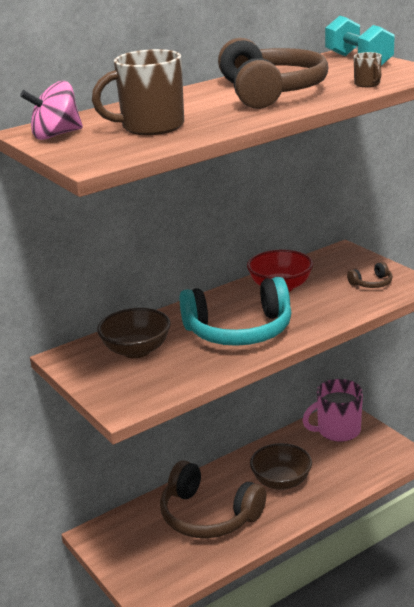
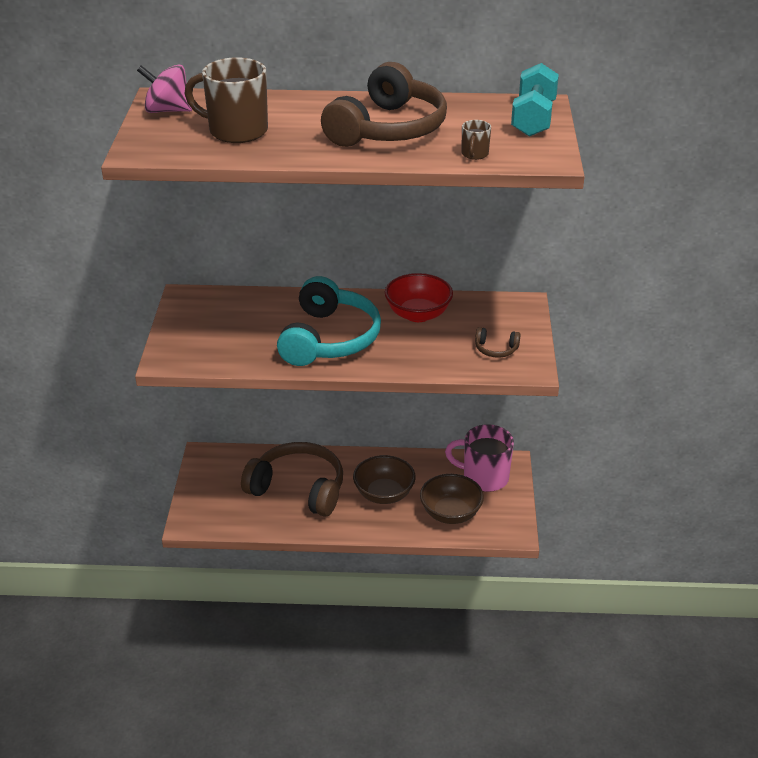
camera: 35 degrees right, 10 degrees up
brown bowl [97,308,171,358] -> brown bowl moved to [420,474,484,524]
brown headphones [160,460,266,538] -> brown headphones turned 135 degrees clockwise [241,442,343,517]
turquoise headphones [180,277,292,346] -> turquoise headphones turned 105 degrees counterclockwise [277,276,381,366]

